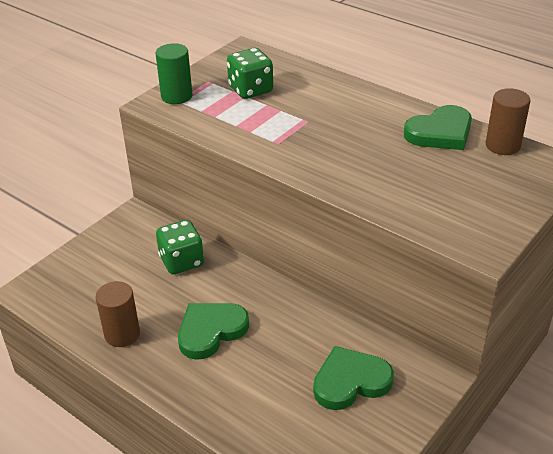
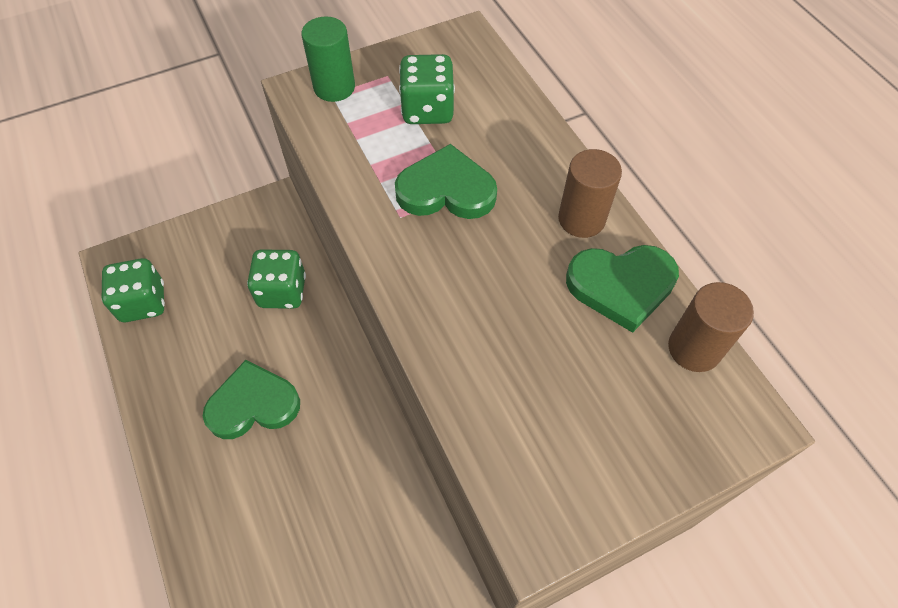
camera: 25 degrees right, 20 degrees up
brown cylinder [96,281,140,347] -> brown cylinder moved to [558,149,622,238]
green heart [313,346,394,410] -> green heart moved to [395,144,497,219]
none -> green dice [101,258,165,322]

